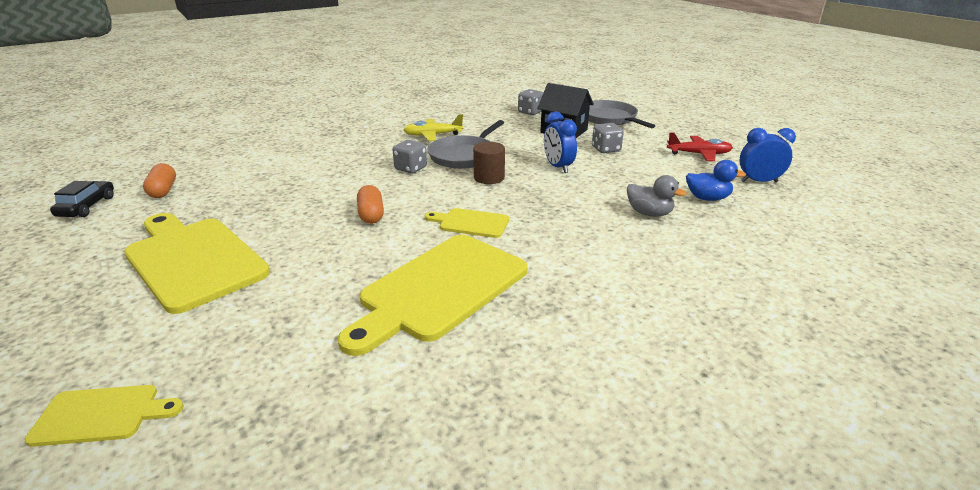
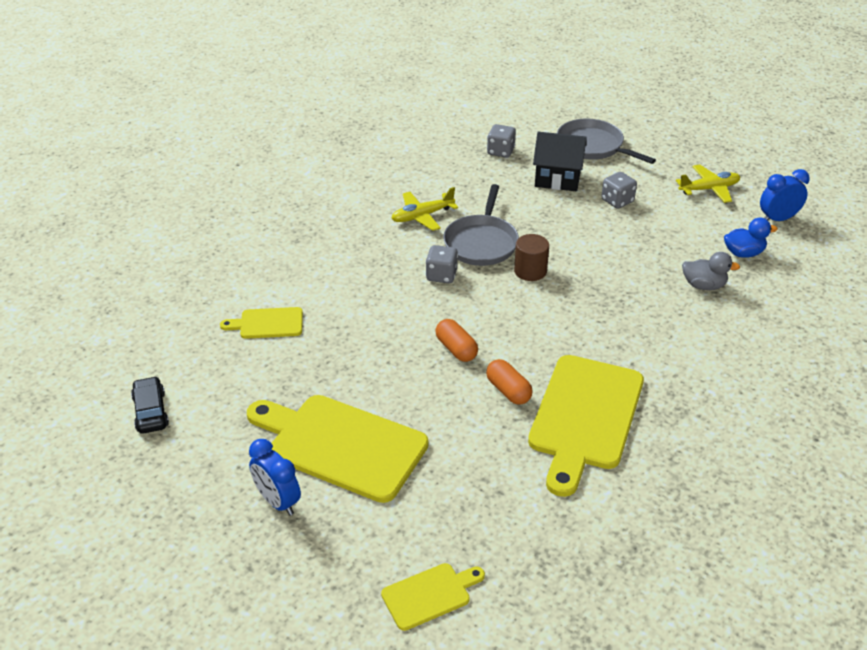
camera: 20 degrees left, 10 degrees up
orange capsule [143,163,176,198] -> orange capsule moved to [486,359,533,405]
yellow cutting board [425,208,509,238] -> yellow cutting board moved to [220,307,303,339]
blue clock [544,112,577,173] -> blue clock moved to [249,439,301,516]
red plane [667,132,733,161] -> yellow plane [676,164,740,203]

